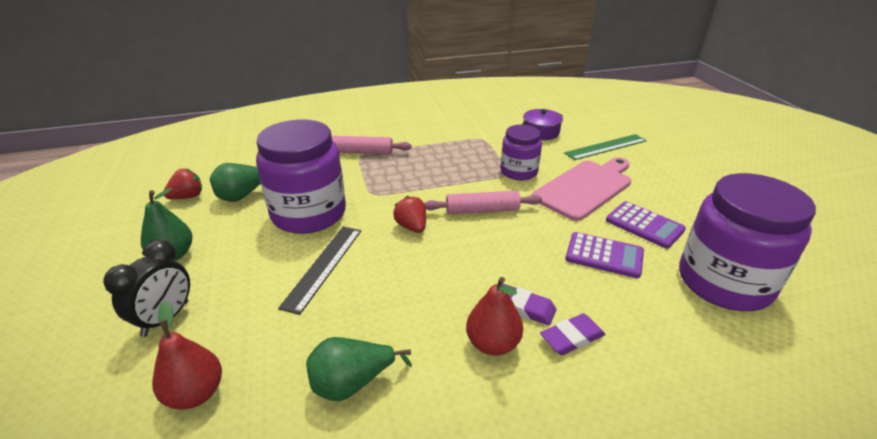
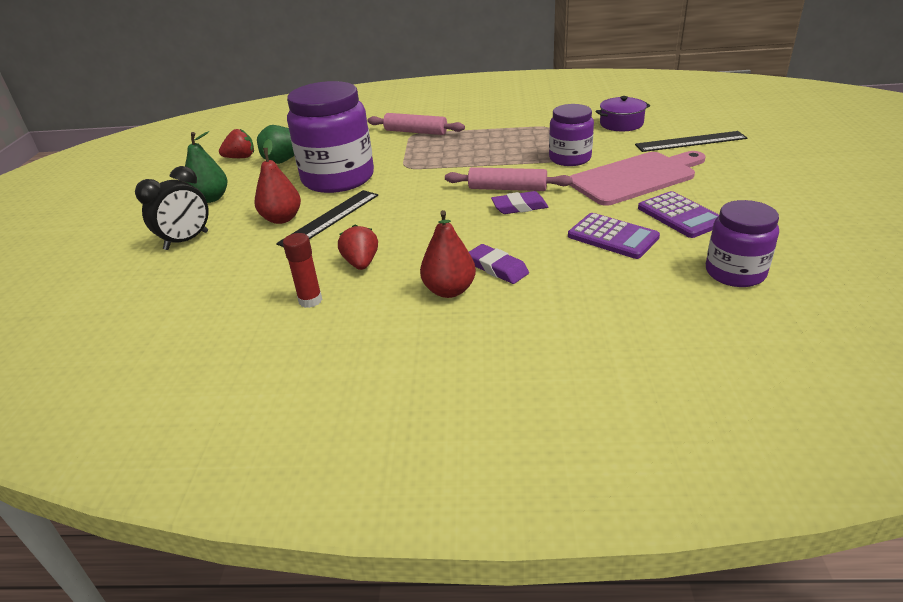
camera: 20 degrees right, 0 degrees up
red pear [152,301,222,409] -> red pear moved to [255,139,301,224]
green pear [306,337,412,401] -> red glue stick [283,233,322,308]
red strawberry [393,196,426,233] -> red strawberry moved to [338,224,378,270]
purple eraser [540,313,605,355] -> purple eraser moved to [491,191,548,214]
green ruler [564,134,647,160] -> black ruler [635,131,747,152]
purple jar [679,173,816,311] -> purple jar [706,200,779,287], size x0.57

